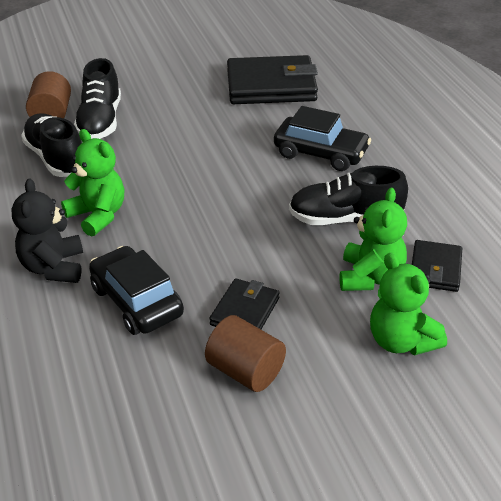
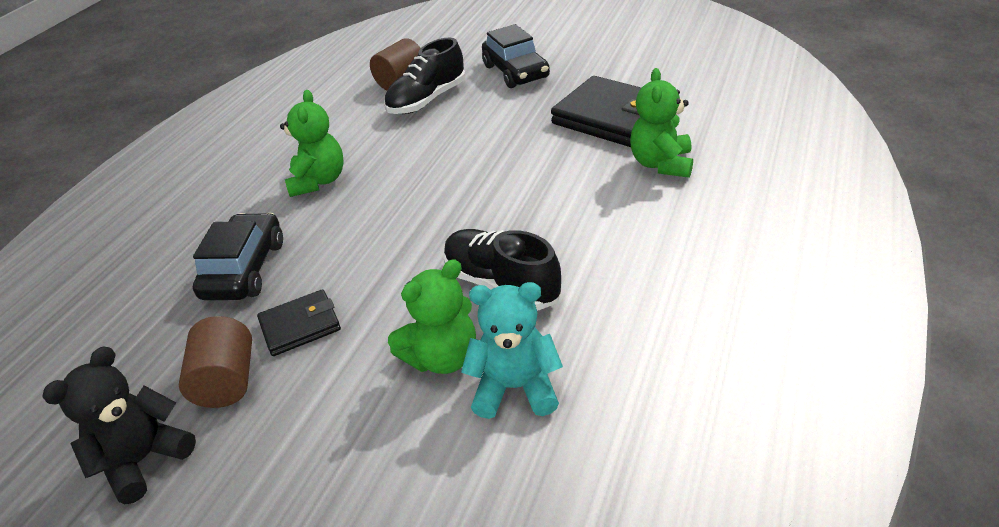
camera: 45 degrees right, 0 degrees up
black teddy bear [11,178,83,283] -> black teddy bear moved to [42,346,196,505]
black shoe [21,113,82,177] -> none
black car [274,106,371,171] -> black car moved to [482,24,550,88]
green teddy bear [370,253,447,355] -> green teddy bear moved to [630,68,693,178]
black wallet [412,240,462,292] -> turquoise teddy bear [461,282,563,419]

